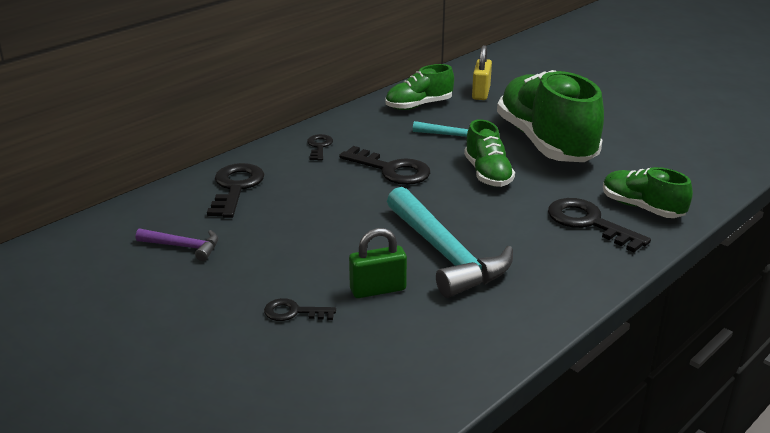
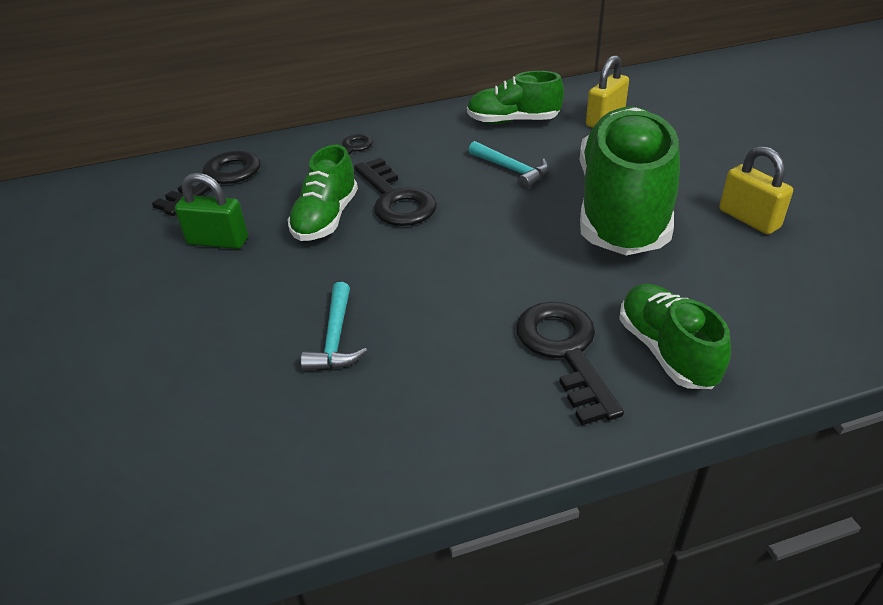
camera: 30 degrees right, 10 degrees up
purple hammer [136,228,218,261] -> none
black key [264,298,336,321] -> none
green padlock [349,228,407,298] -> green padlock moved to [175,173,248,249]
turquoise hammer [387,187,513,298] -> turquoise hammer [301,282,367,371], size x0.49
green shoe [464,119,515,187] -> green shoe moved to [288,145,358,241]
none -> yellow padlock [719,146,793,234]

